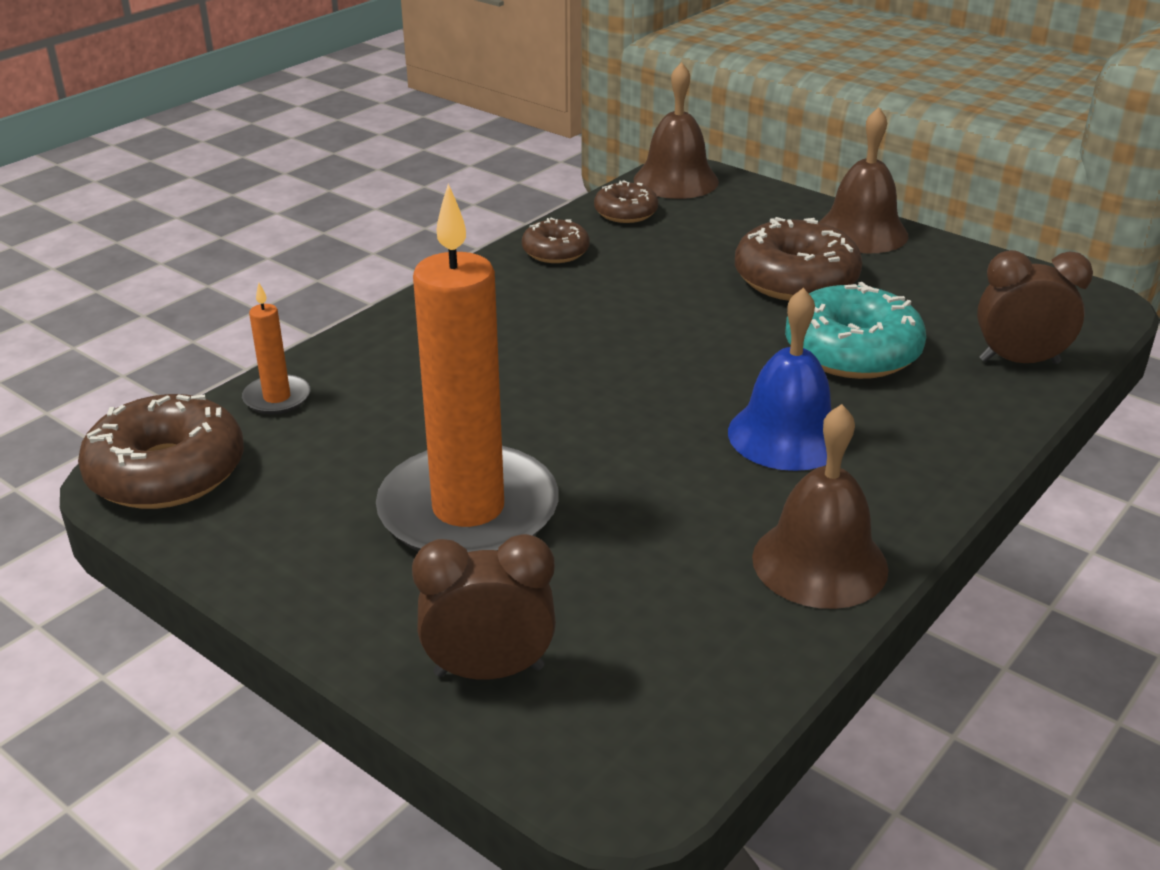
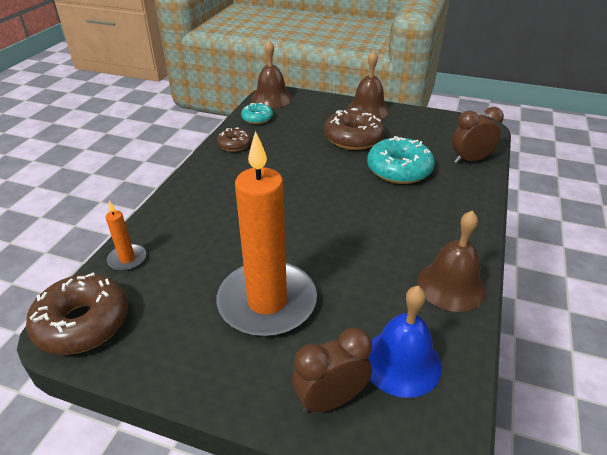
camera: 20 degrees left, 5 degrees up
brown donut [594,180,659,223] -> turquoise donut [241,103,273,124]
blue bell [728,288,832,471] -> blue bell moved to [368,286,442,398]

